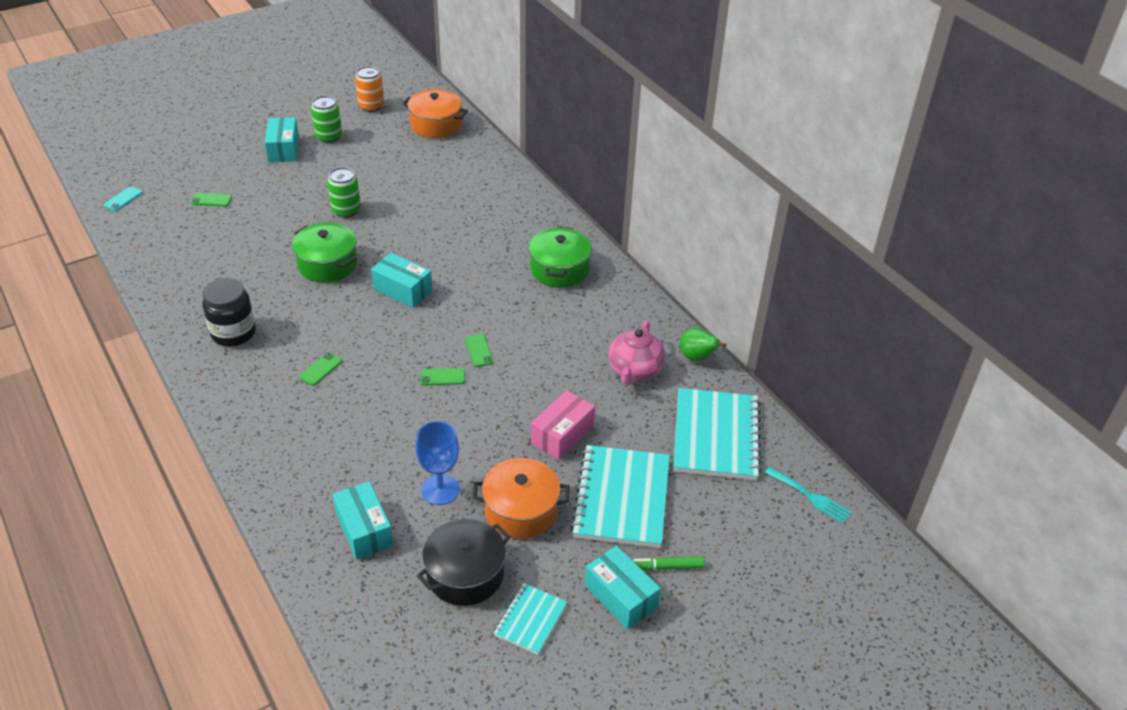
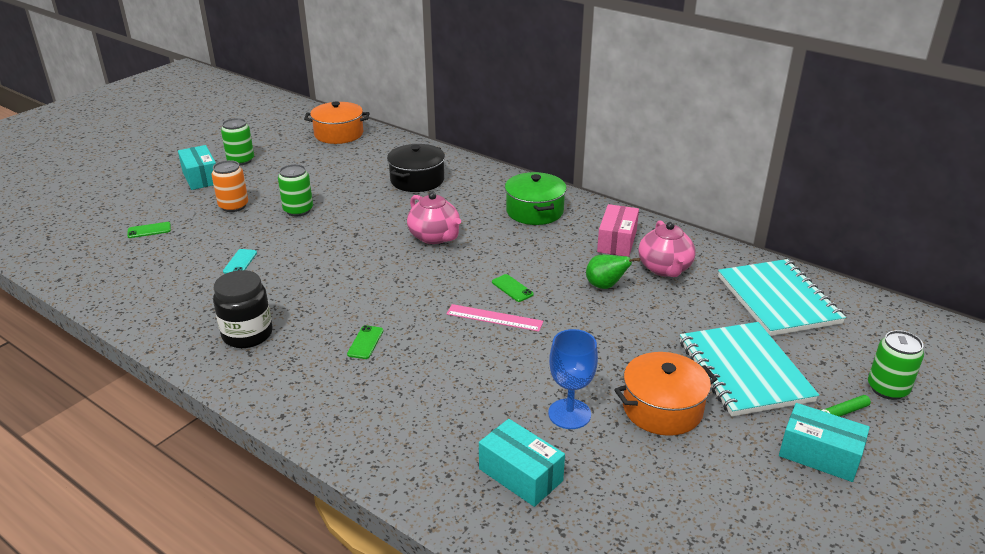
camera: 20 degrees left, 10 degrees down
turquoise phone [104,186,143,211] -> turquoise phone moved to [223,249,257,274]
green pot [292,222,357,283] -> none
orange can [355,66,384,112] -> orange can moved to [212,160,248,212]
turquoise box [371,253,433,308] -> none
black pot [417,519,510,606] -> black pot moved to [387,144,445,192]
green phone [420,368,465,385] -> pink ruler [446,304,543,332]
turquoise notebook [494,583,567,655] -> none
pink box [531,390,595,460] -> pink box moved to [597,204,639,257]
green pear [680,328,726,361] -> green pear moved to [586,255,641,289]
turquoise fork [764,467,852,524] -> none
none -> pink teapot [407,192,461,244]
none -> green can [868,330,924,400]

